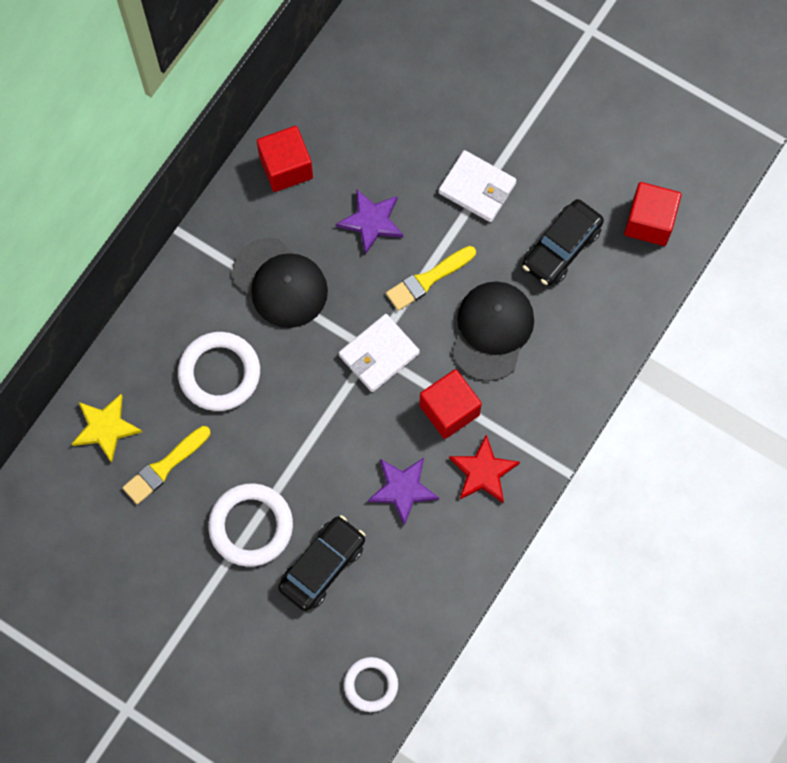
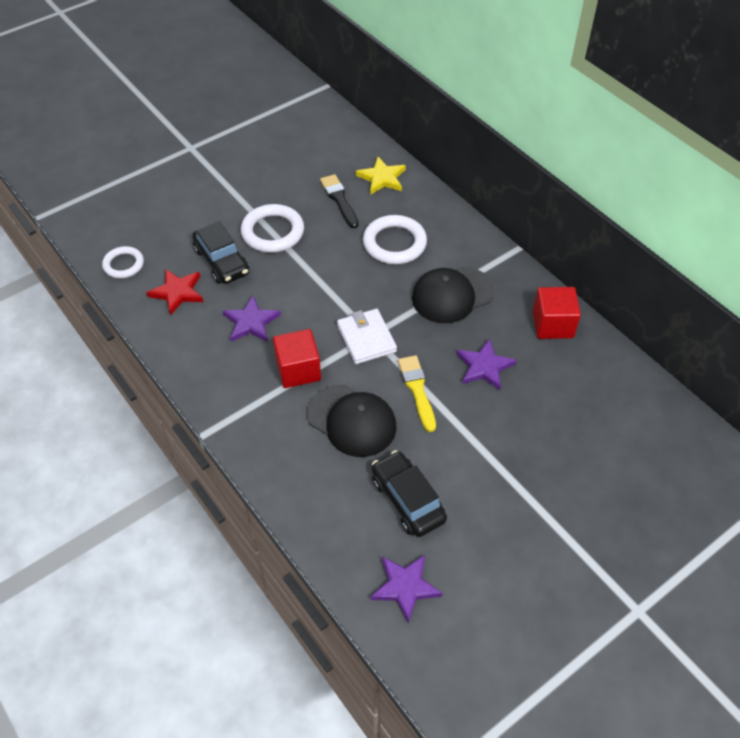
camera: 110 degrees right, 20 degrees down
yellow brush [122,426,210,504] -> black brush [320,174,359,228]
white wallet [438,150,517,222] -> none
red star [449,435,520,503] -> red star moved to [147,269,203,315]
red cube [624,182,681,246] -> purple star [370,555,443,623]

